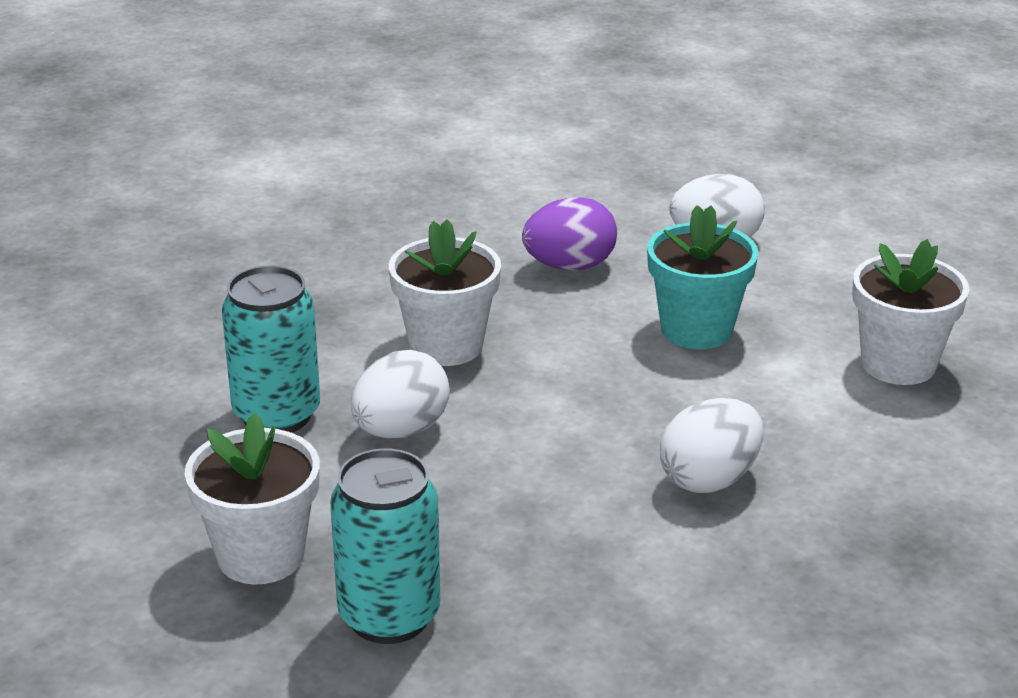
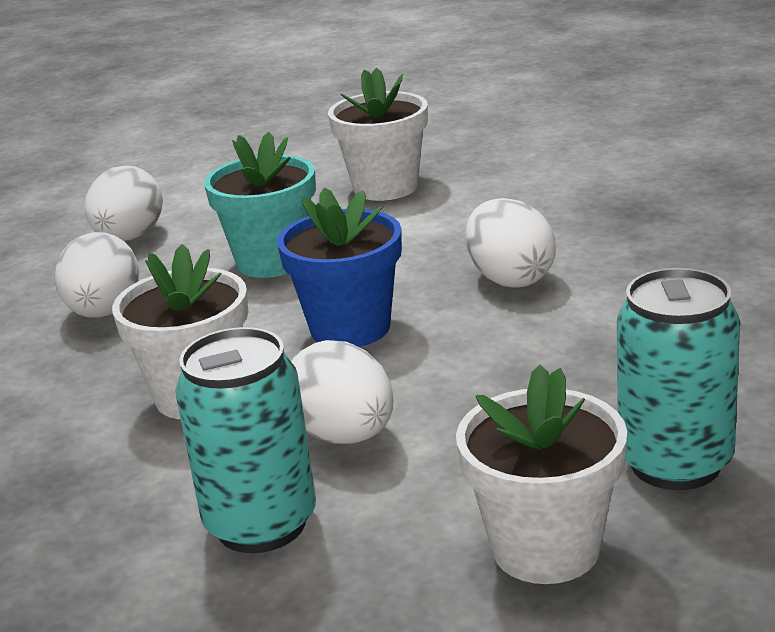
camera: 70 degrees left, 5 degrees down
purple egg [522,197,617,271] -> white egg [55,232,139,318]
none -> blue flower pot [277,187,402,347]

